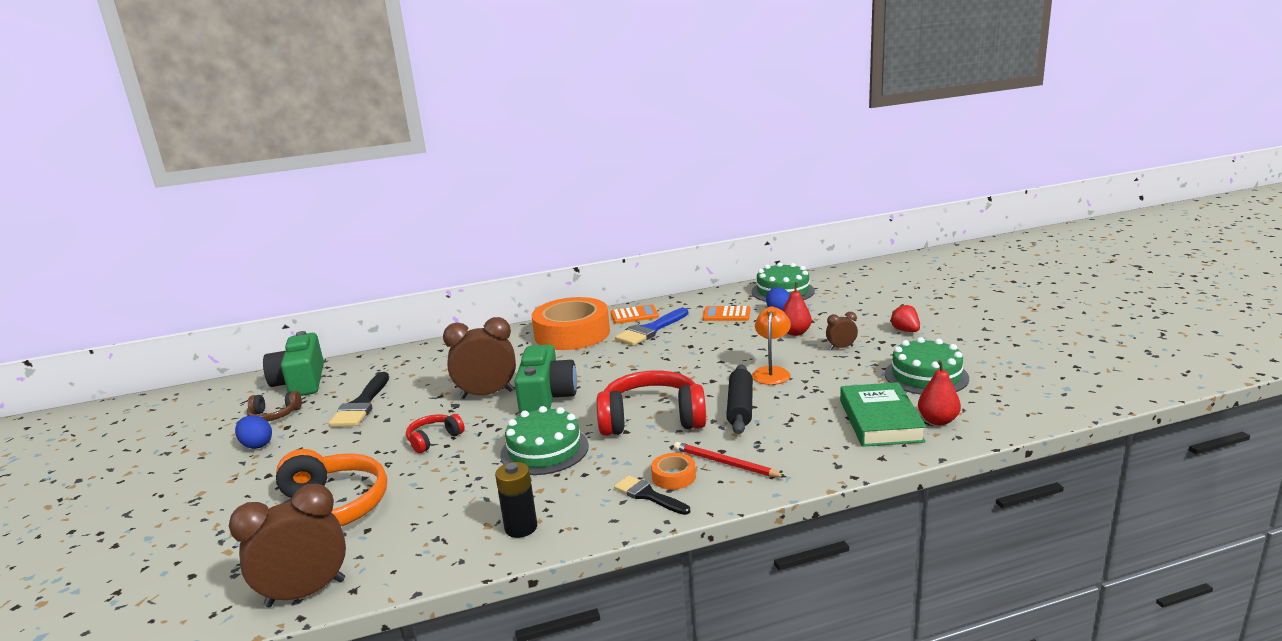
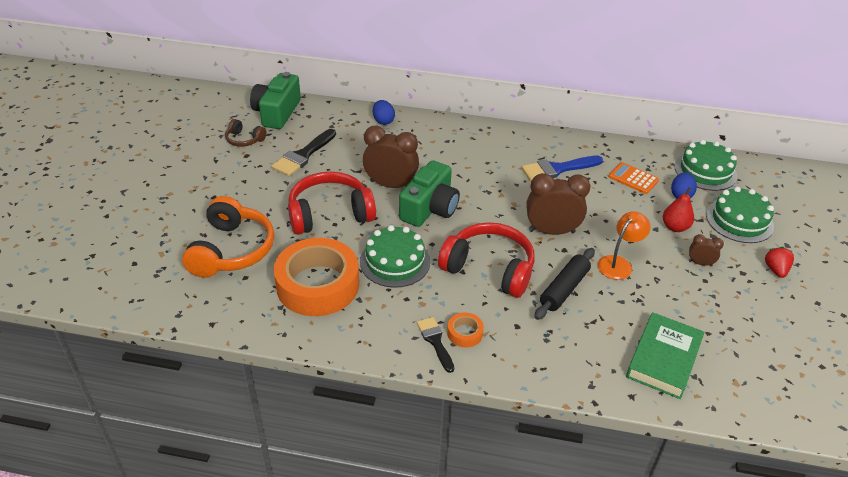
camera: 25 degrees right, 20 degrees up
brown clock [229,484,346,607] -> brown clock moved to [526,173,590,235]
blue egg [235,415,272,449] -> blue egg moved to [373,100,395,125]
red headphones [406,414,465,453] -> red headphones [288,172,376,235], size x2.01
black battery [495,462,537,538] -> none
orange tape [532,297,610,350] -> orange tape moved to [274,238,359,316]
orange calculator [610,304,659,324] -> none
red pencil [674,442,786,478] -> none
green cake [885,337,969,395] -> green cake moved to [706,187,774,243]
red pear [918,360,961,425] -> none

